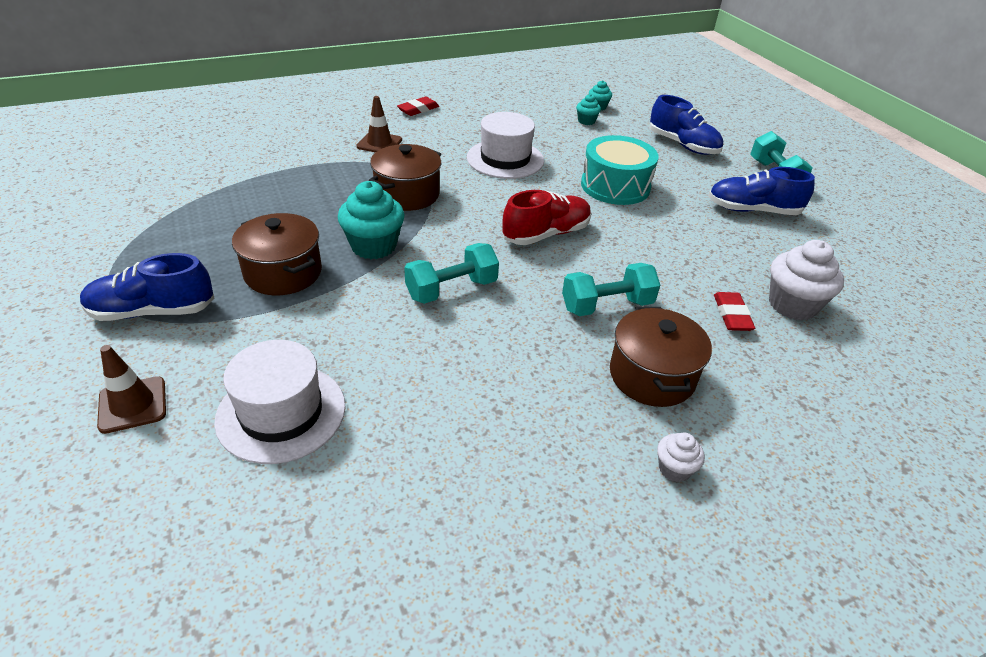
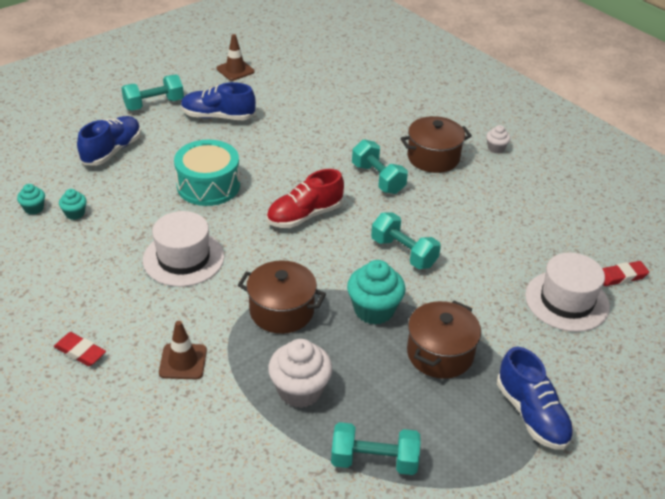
camera: 105 degrees left, 0 degrees up
brown traffic cone [97,345,166,434] -> brown traffic cone moved to [216,34,255,81]
red shoe [502,190,591,245] -> red shoe turned 75 degrees counterclockwise [266,169,344,228]
blue shoe [708,167,815,215] -> blue shoe turned 105 degrees clockwise [181,82,256,120]
red eraser [714,292,755,331] -> red eraser moved to [603,261,649,286]
white cupcake [769,240,844,320] -> white cupcake moved to [268,339,332,408]
none -> turquoise dumbbell [331,422,421,475]

